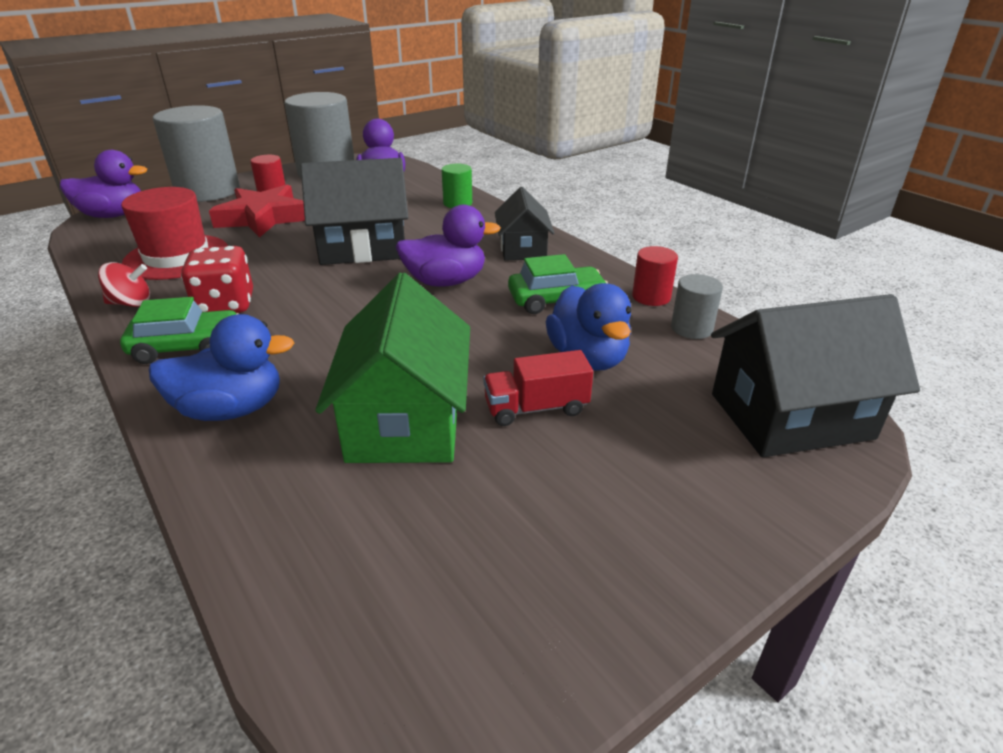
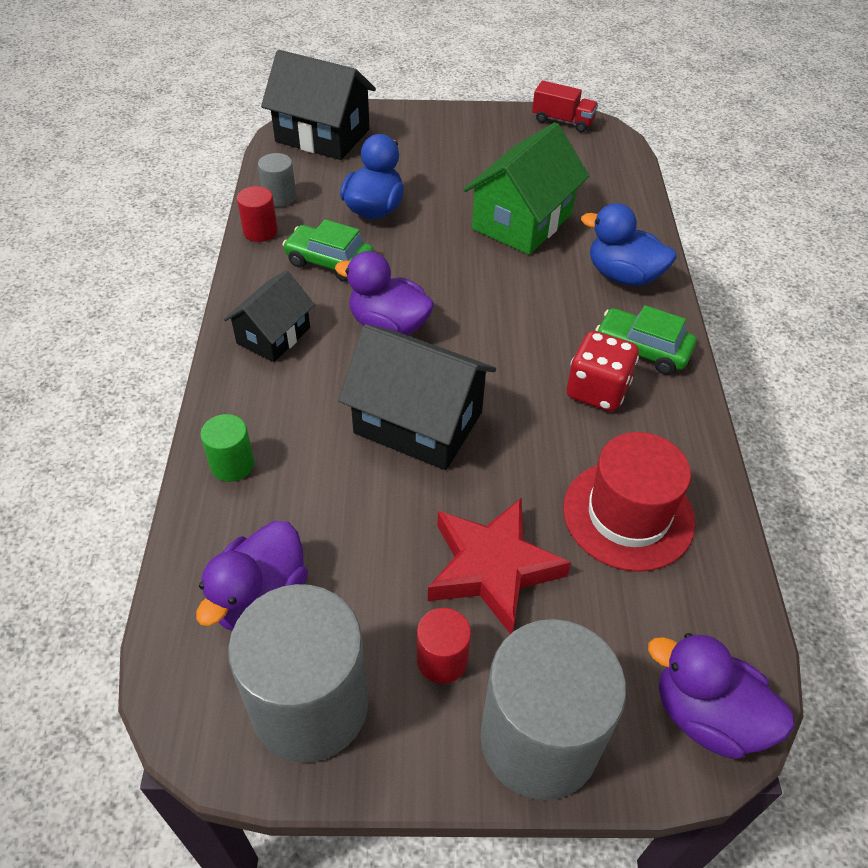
camera: 145 degrees left, 15 degrees up
red spinning top [98,262,150,307] -> none
red truck [483,350,593,426] -> red truck moved to [532,81,598,132]

